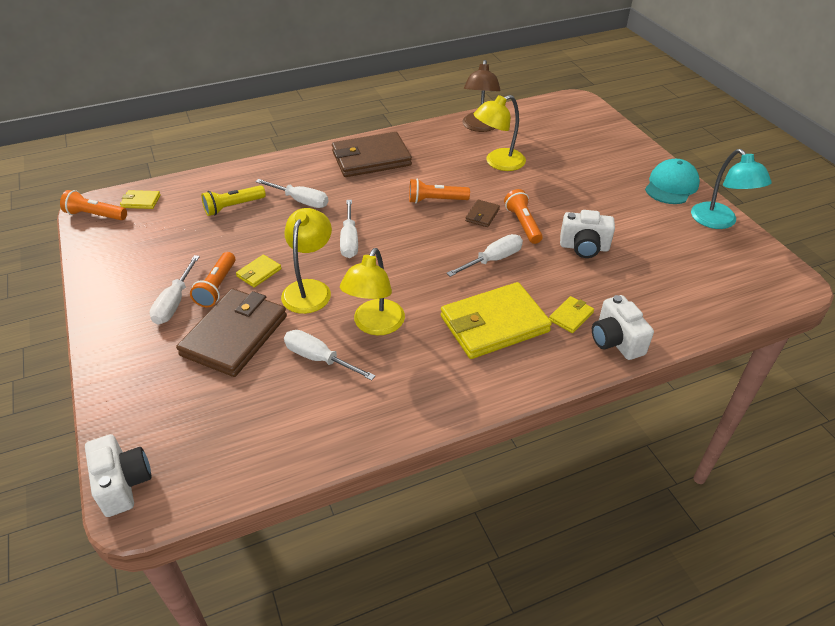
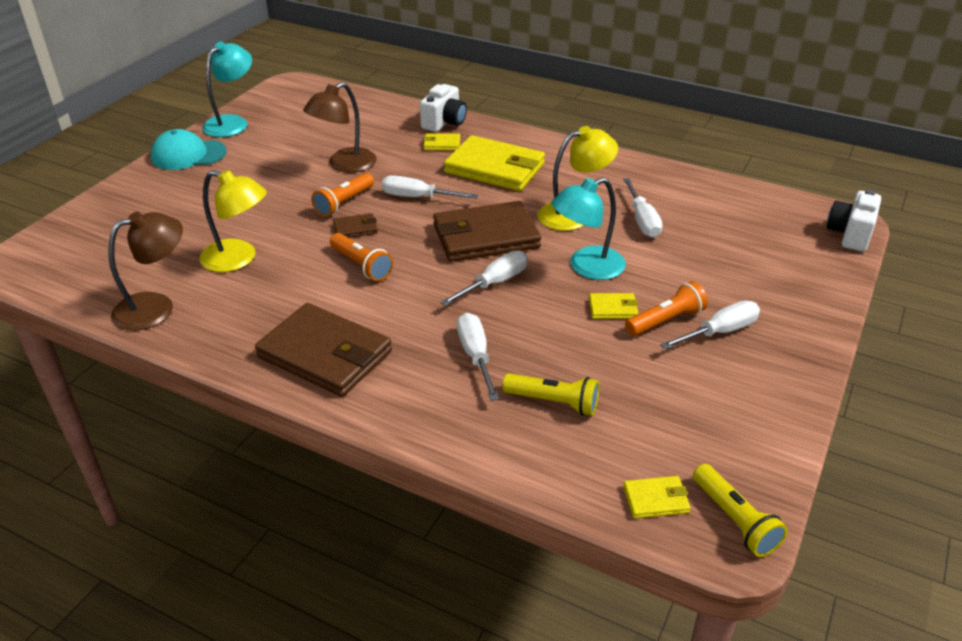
camera: 130 degrees left, 5 degrees down
orange flashlight [60,190,127,220] -> yellow flashlight [693,464,788,557]
yellow wallet [120,190,161,209] -> yellow wallet turned 60 degrees counterclockwise [623,476,691,519]
brown wallet [176,289,287,377] -> brown wallet moved to [433,201,541,262]
yellow lamp [281,208,332,314] -> turquoise lamp [551,177,626,280]
white camera [560,210,615,258] -> brown lamp [303,82,377,173]

